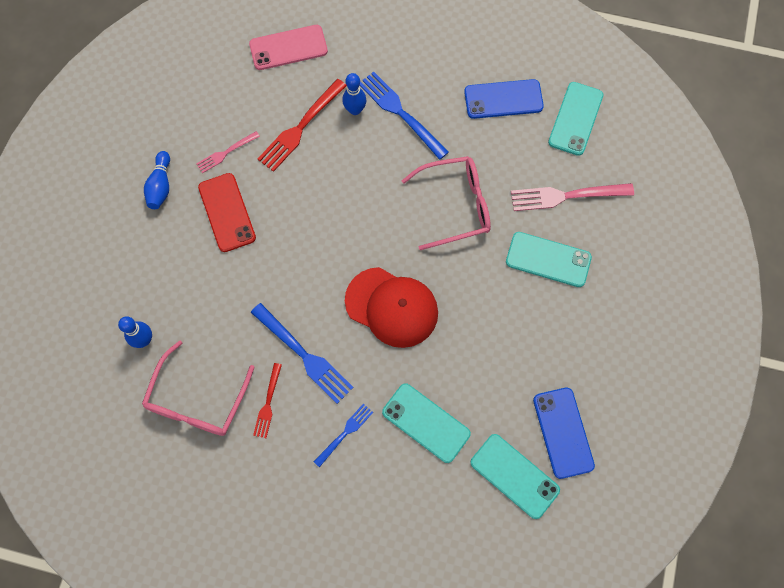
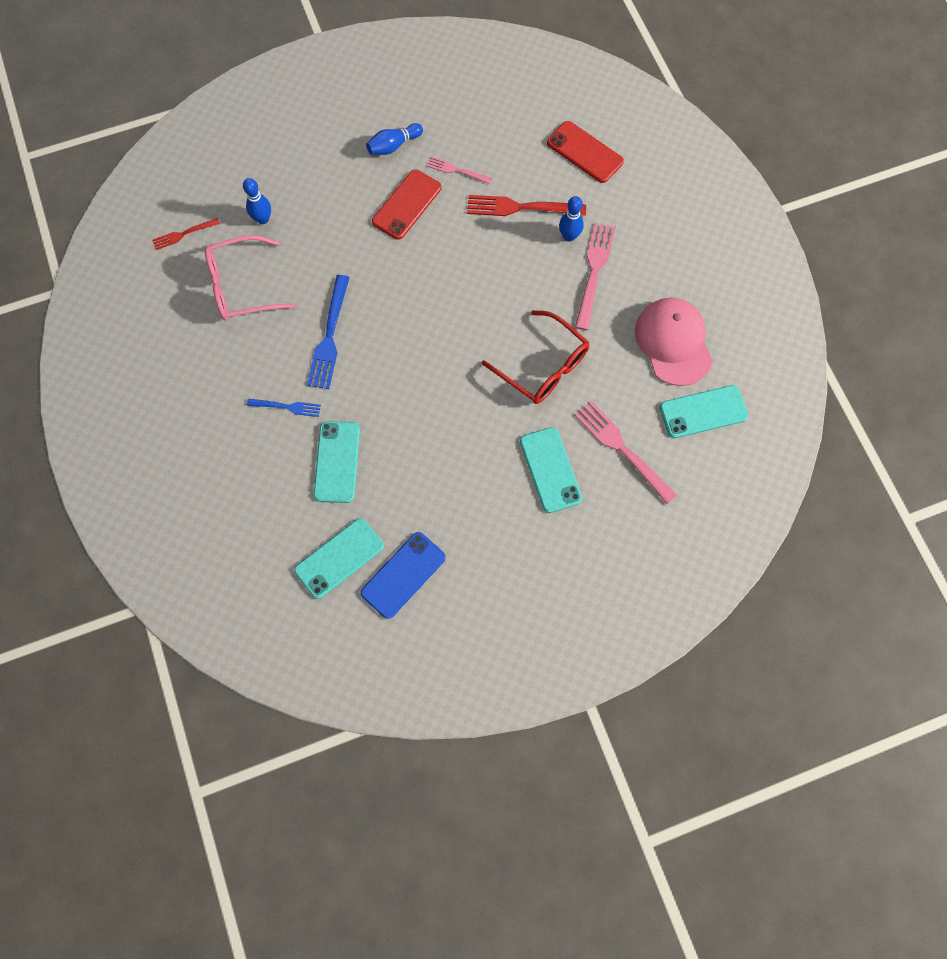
camera: 55 degrees right, 0 degrees up
pink phone [249,25,328,70] -> red phone [547,121,624,183]
red fork [253,363,282,438] -> red fork moved to [152,218,220,250]
red cap [345,267,438,348] -> none
blue fork [359,72,449,160] -> pink fork [575,222,615,330]
pink glasses [402,156,491,250] -> red glasses [482,310,590,404]
blue phone [464,79,544,119] -> pink cap [635,298,713,386]
turquoise phone [470,434,560,519] -> turquoise phone turned 45 degrees clockwise [294,518,384,599]

